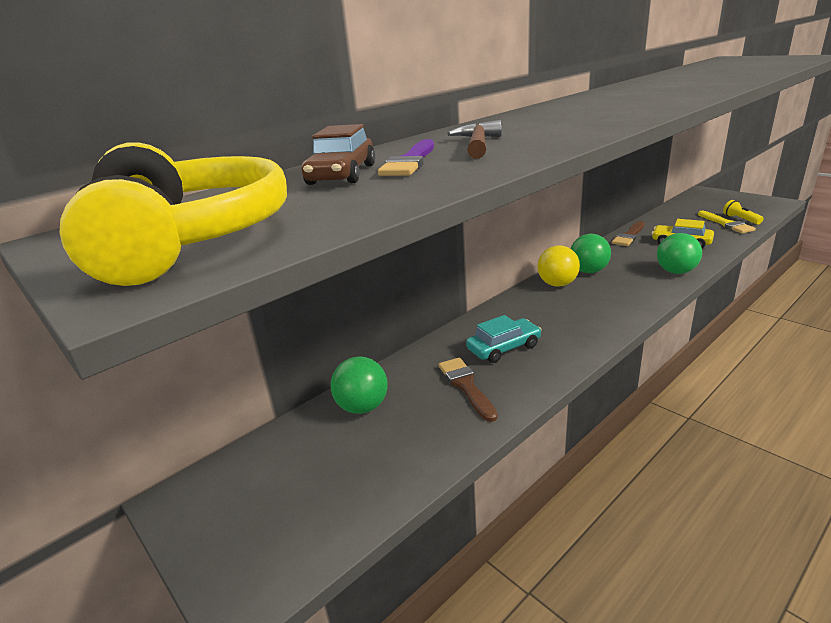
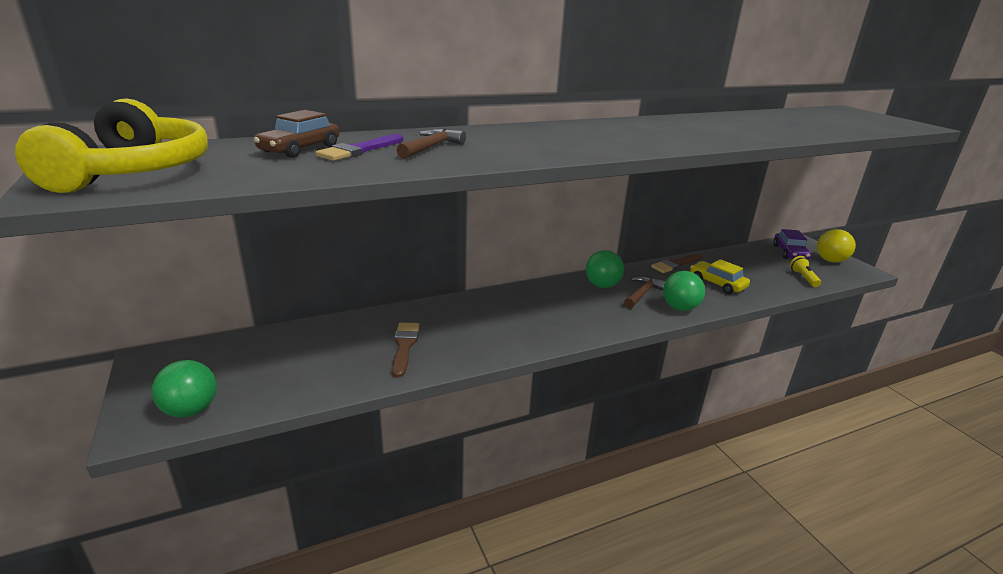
camera: 15 degrees right, 0 degrees up
green ball [331,356,388,414] -> green ball moved to [152,360,217,418]
turquoise car [466,315,542,363] -> none
yellow ball [537,245,580,287] -> yellow ball moved to [817,229,856,263]
yellow brush [698,211,756,233] -> none
none -> brown hammer [624,276,665,308]
none -> purple car [773,229,811,260]

